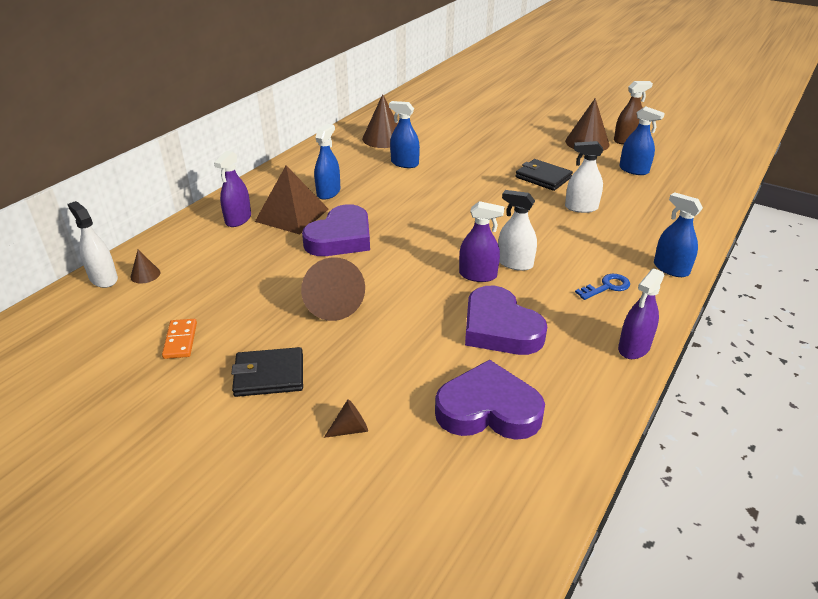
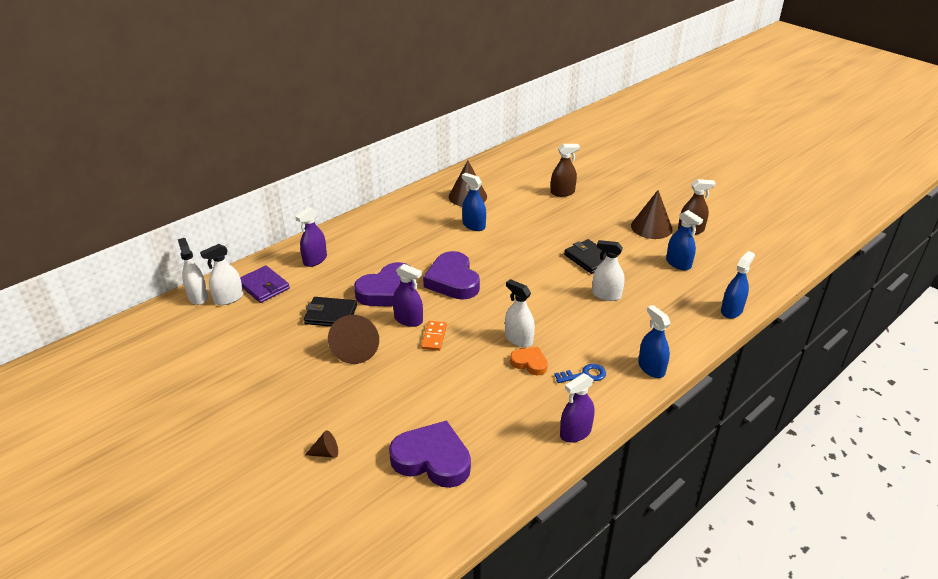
camera: 15 degrees right, 0 degrees up
brown cone [130,250,160,284] -> white spray bottle [200,244,243,305]
orange domino [162,319,197,359] -> orange domino moved to [421,321,447,351]
black wallet [231,347,303,397] -> black wallet moved to [304,297,357,327]
brown pyramid [255,166,328,234] -> none
blue spray bottle [314,124,340,200] -> blue spray bottle moved to [721,251,755,319]
purple spray bottle [459,201,504,282] -> purple spray bottle moved to [393,264,423,327]
purple heart [465,286,547,355] -> purple heart moved to [423,251,480,300]
none -> purple wallet [240,266,290,303]
none -> orange heart [510,347,548,375]
none -> brown spray bottle [551,144,580,197]

